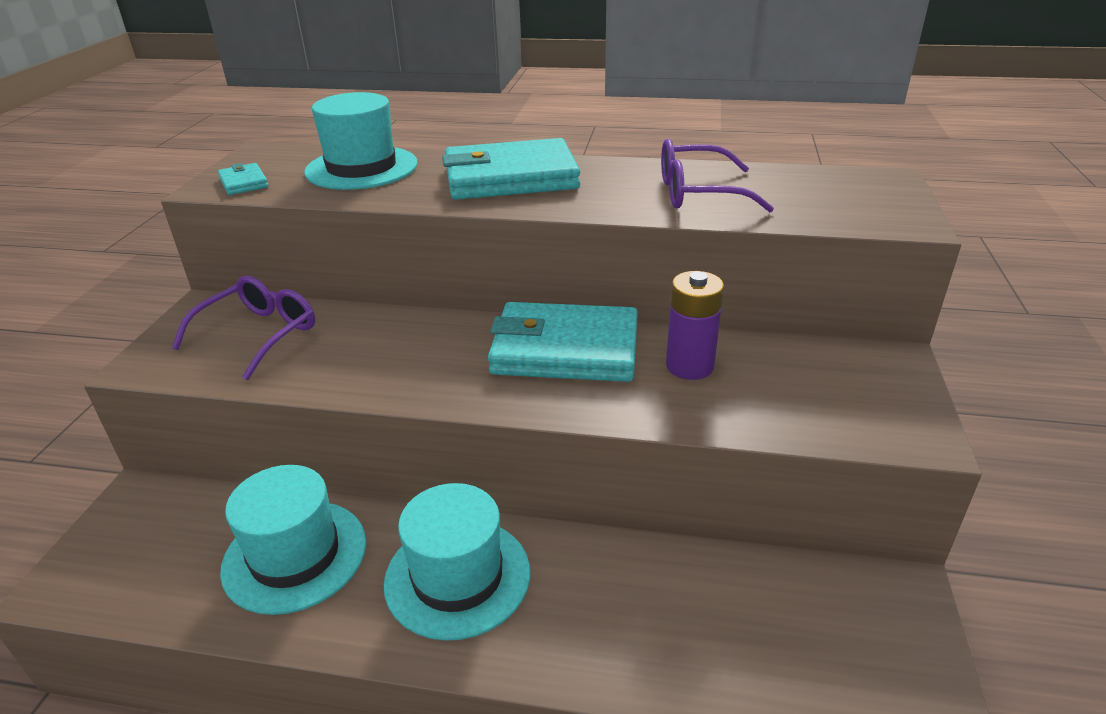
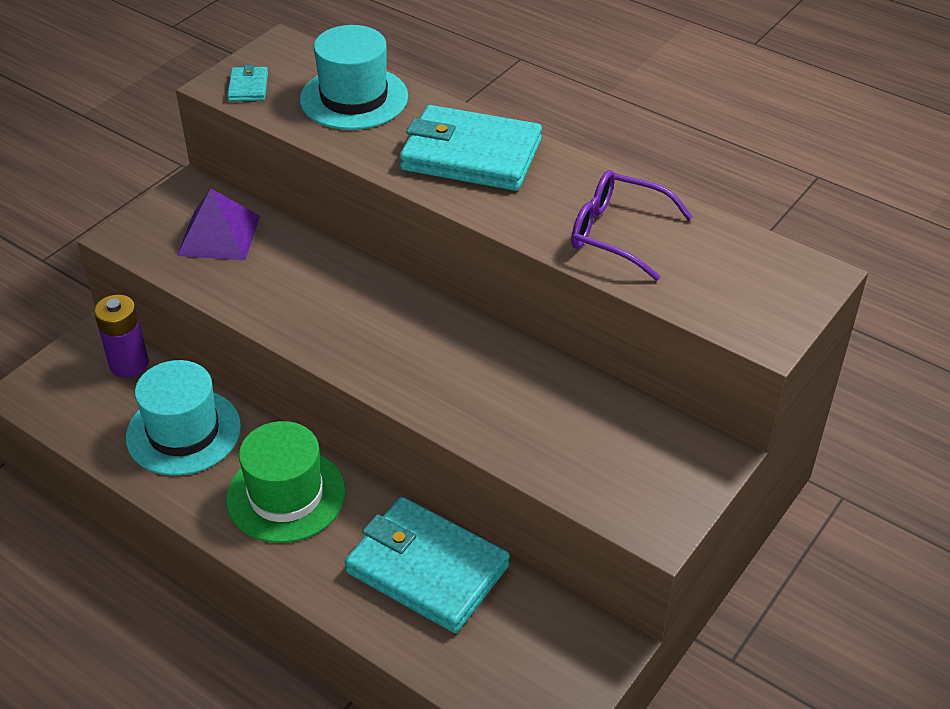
camera: 25 degrees right, 10 degrees up
purple glasses [172,276,315,380] -> purple pyramid [177,188,260,260]
turquoise hat [384,483,530,641] -> green hat [226,421,346,543]
turquoise wallet [488,302,638,382] -> turquoise wallet moved to [345,497,510,633]
purple battery [666,271,724,380] -> purple battery moved to [94,295,149,378]

